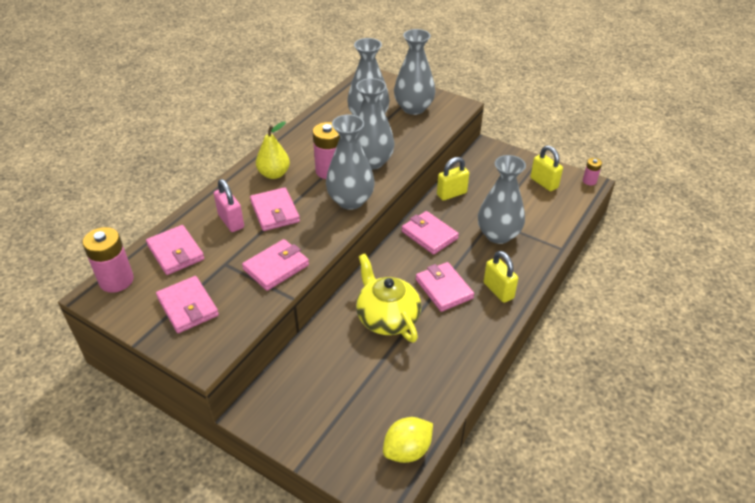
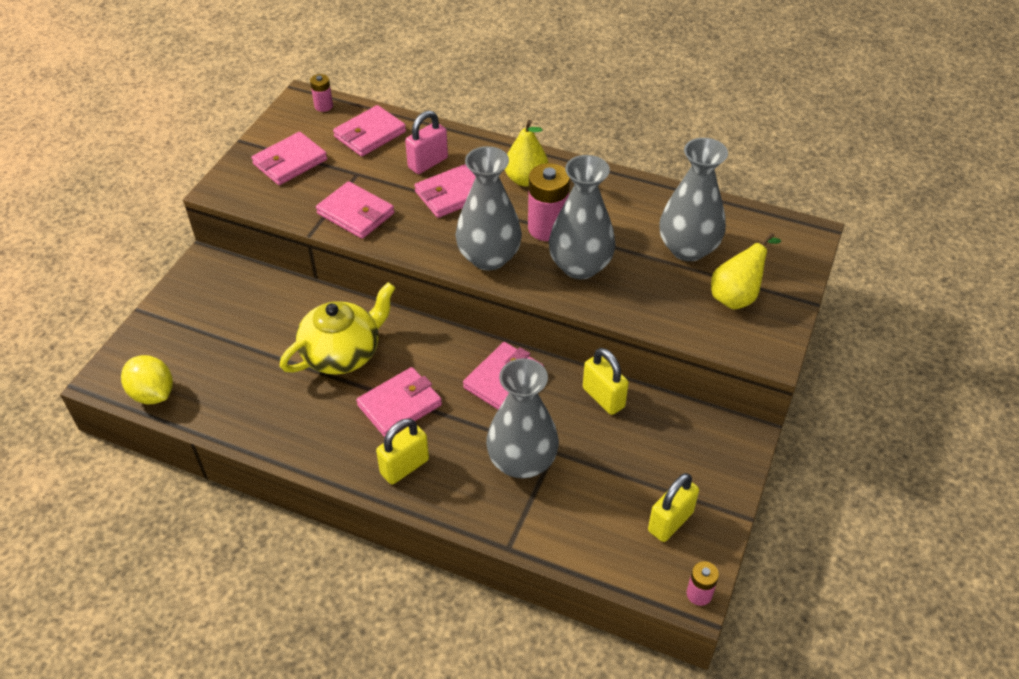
camera: 80 degrees right, 5 degrees up
pink battery [82,227,134,293] -> pink battery [310,74,333,112], size x0.53
grey vase [394,29,435,115] -> yellow pear [711,232,781,310]

